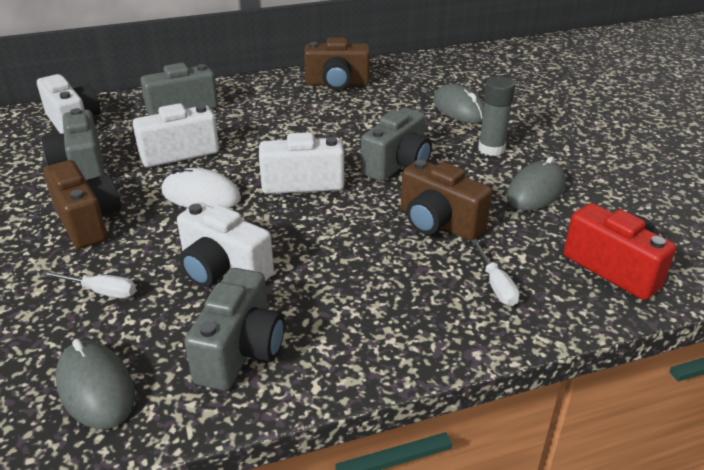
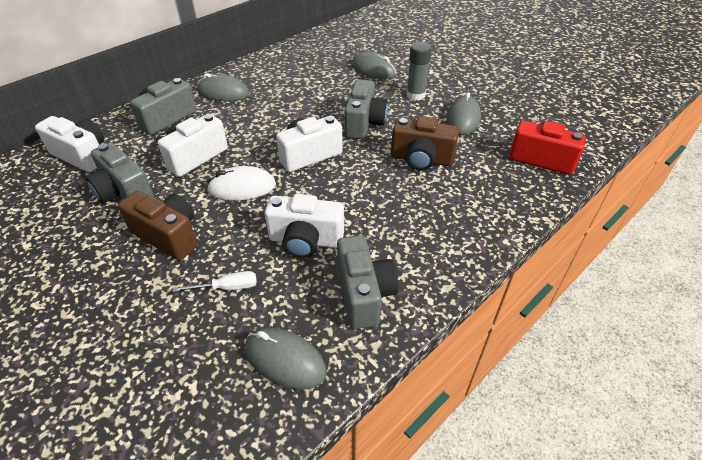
camera: 25 degrees left, 10 degrees up
brown camera [304,38,370,90] -> none
white screwdriver [471,239,520,306] -> none
none -> grey mouse [197,73,249,101]

